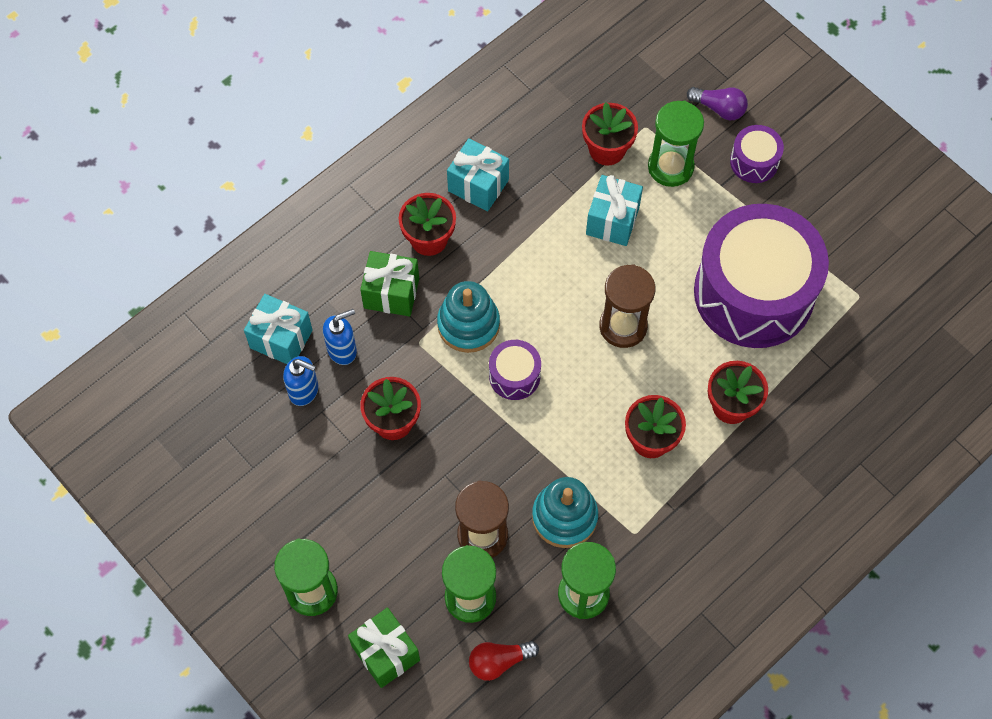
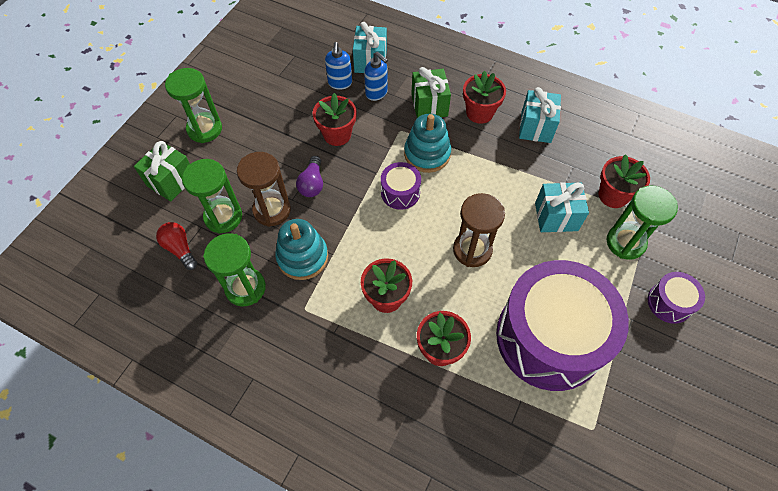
camera: 70 degrees right, 5 degrees down
purple light bulb [687,87,748,120] -> purple light bulb moved to [296,156,323,197]

